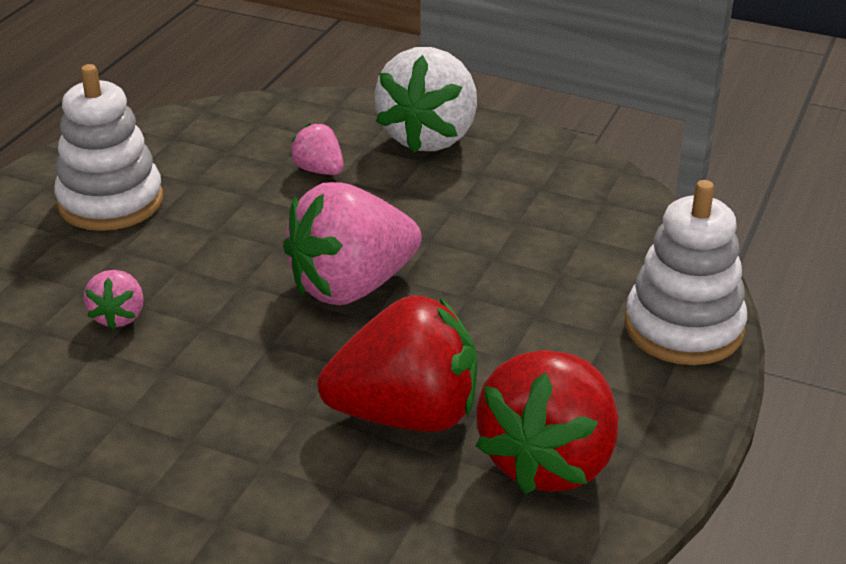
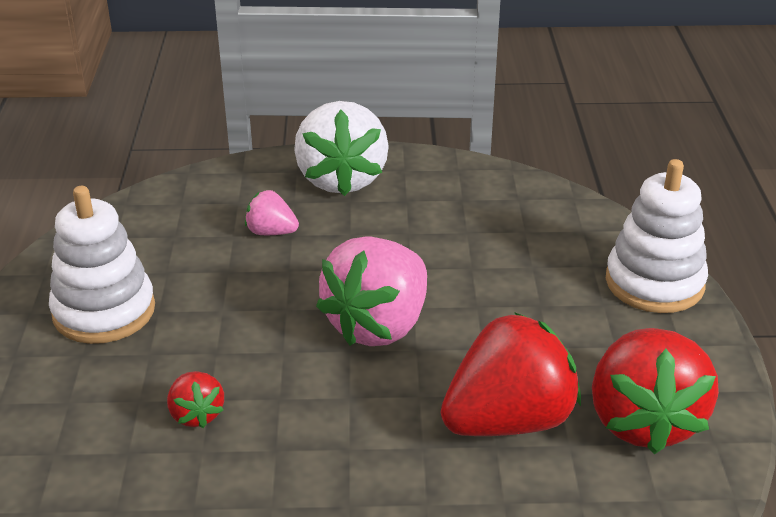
camera: 25 degrees left, 0 degrees up
pink strawberry [84,270,144,329] -> red strawberry [167,371,224,428]

